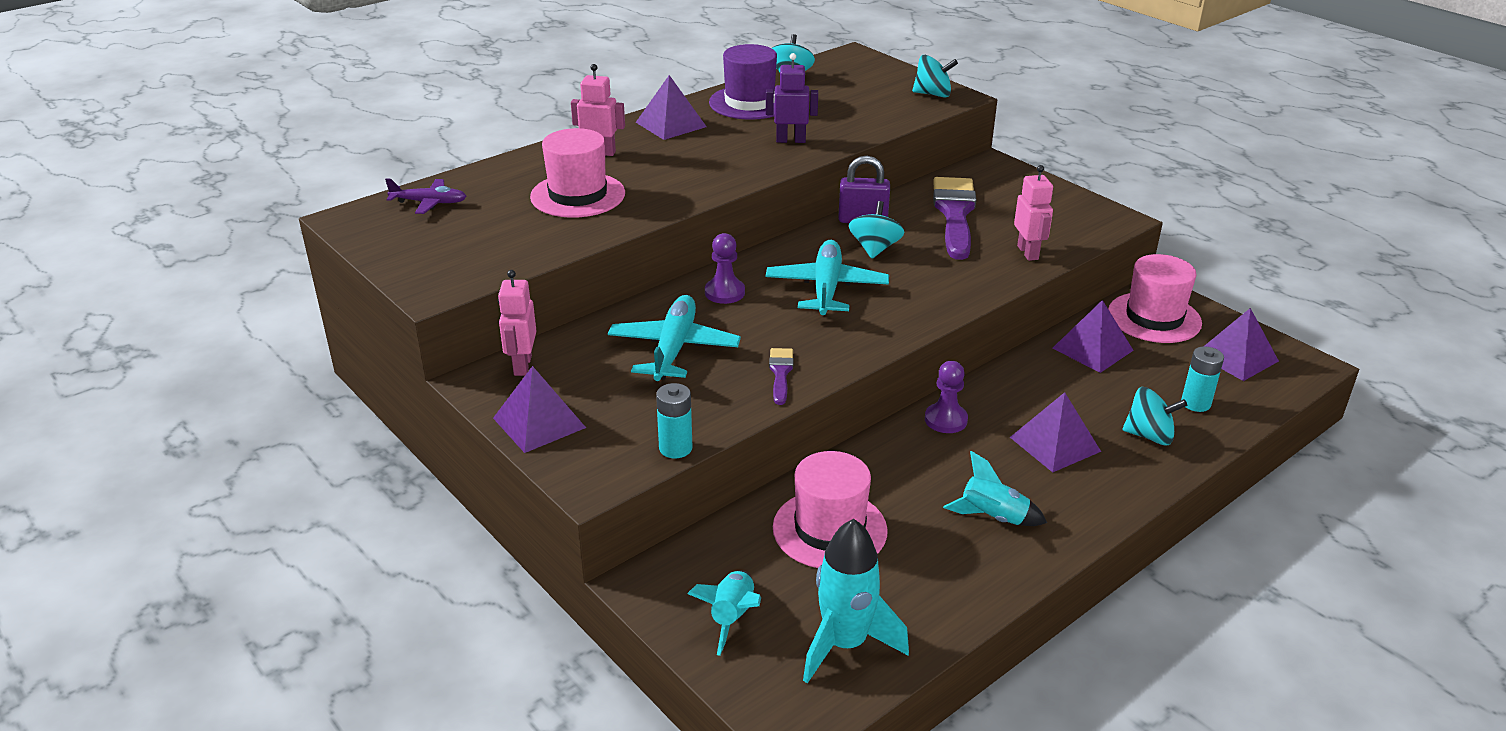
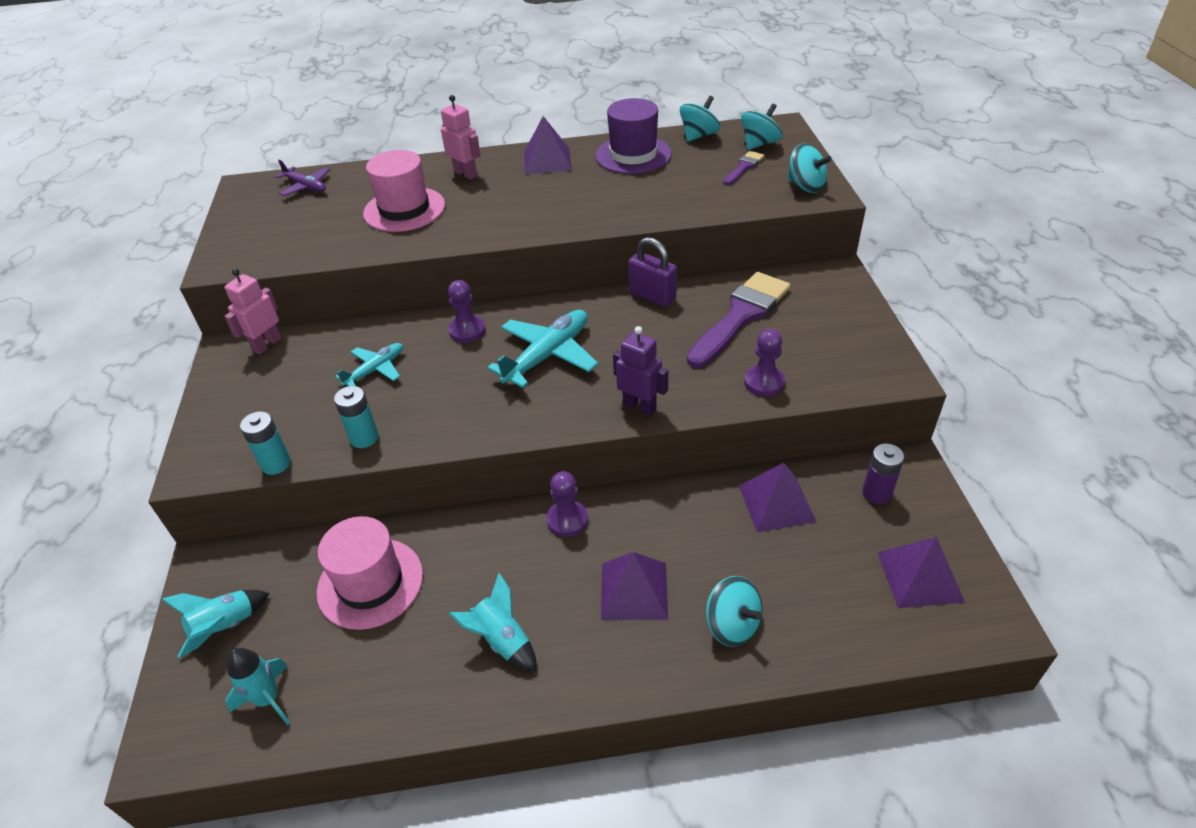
camera: 35 degrees right, 10 degrees up
purple pyramid [493,366,586,453] -> none
turquoise plane [608,295,741,381] -> turquoise plane [335,343,403,386], size x0.60
purple robot [766,53,818,143] -> purple robot moved to [613,326,668,416]
purple brush [769,348,794,405] -> purple brush moved to [723,151,764,185]
turquoise rocket [803,519,909,683] -> turquoise rocket [225,648,290,725], size x0.64
turquoise spinning top [849,201,904,259] -> turquoise spinning top moved to [741,103,782,150]
pink robot [1014,165,1053,261] -> purple pawn [744,329,785,396]
pink hat [1108,254,1202,343] -> purple battery [862,443,904,504]
turquoise battery [1181,346,1224,412] -> turquoise battery moved to [334,386,379,448]

